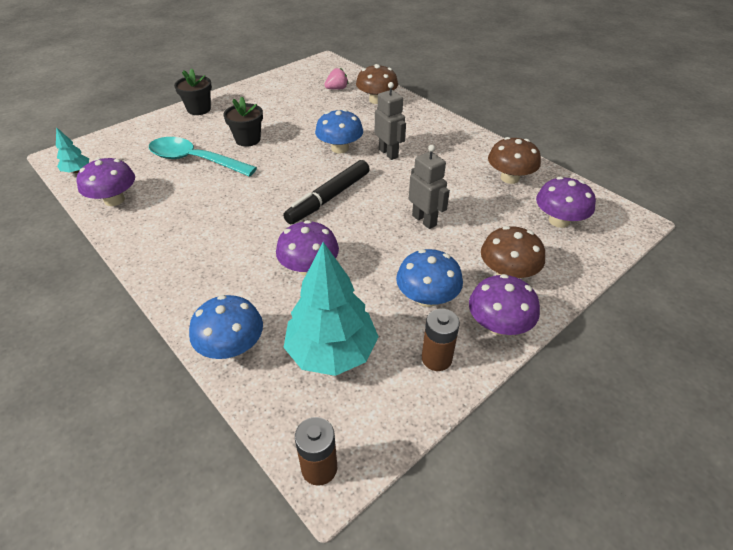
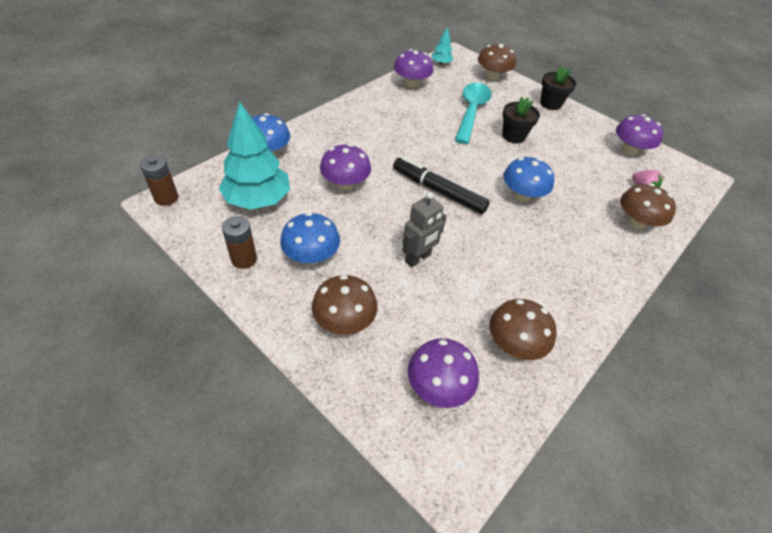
camera: 80 degrees right, 5 degrees up
grey robot [375,82,406,160] -> none
purple mushroom [469,274,540,335] -> purple mushroom moved to [616,114,663,155]
none -> brown mushroom [478,44,516,81]

